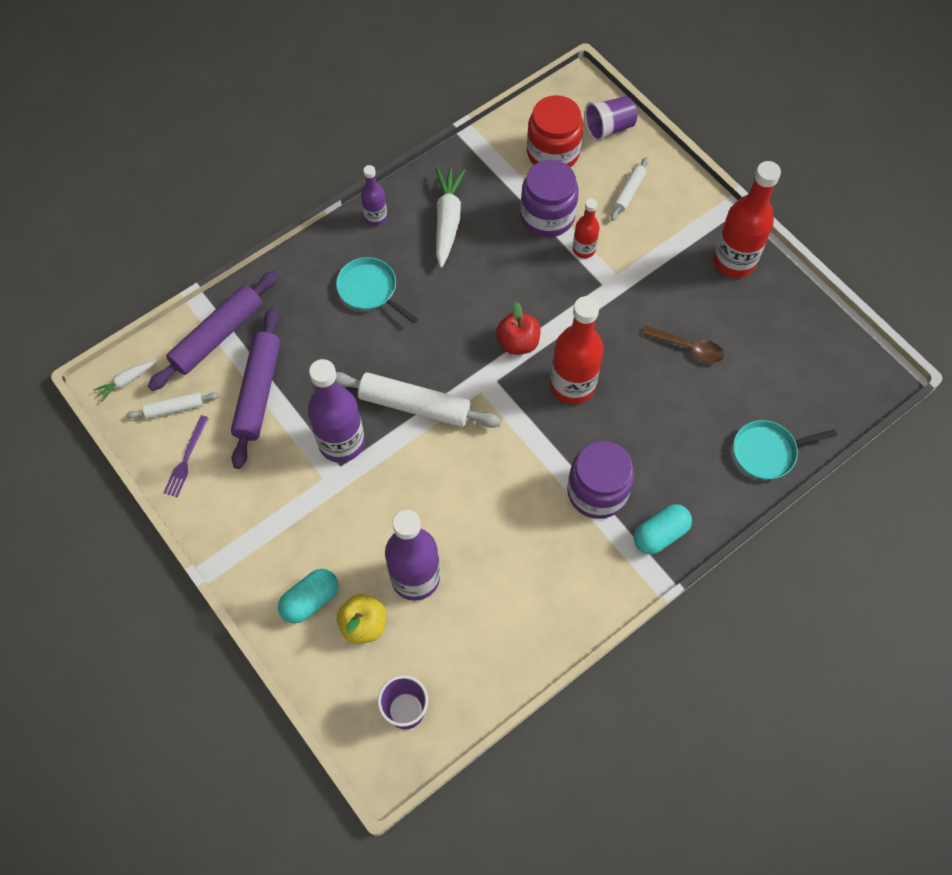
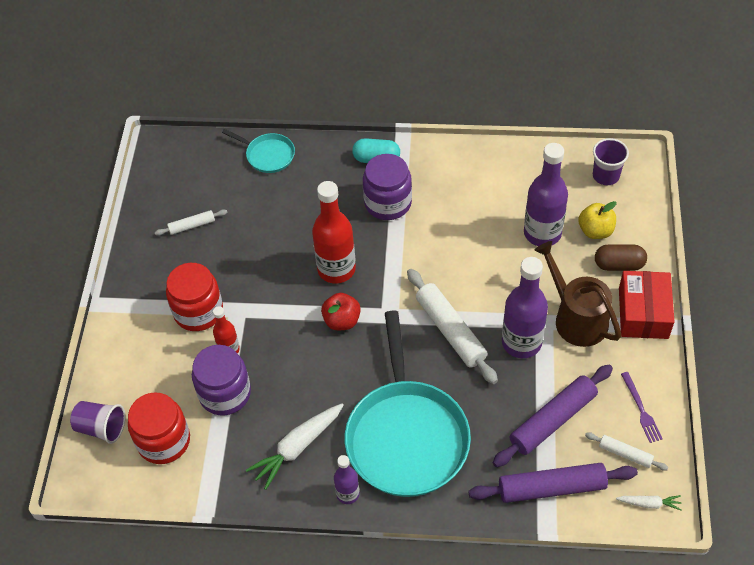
camera: 135 degrees left, 10 degrees down
purple fork [163,415,209,497] -> purple fork turned 105 degrees clockwise [621,372,663,443]
turquoise capsule [278,569,338,623] -> brown capsule [595,244,647,271]
turquoise pan [336,257,418,323] -> turquoise pan [345,310,471,497], size x2.15
white rolling pin [611,157,649,221] -> white rolling pin moved to [155,209,228,236]
brown spoon [642,326,724,363] -> none
red bottle [713,161,781,278] -> none
none -> red jar [166,263,223,331]
none -> brown watering can [535,241,621,347]
none -> red box [619,271,675,339]

